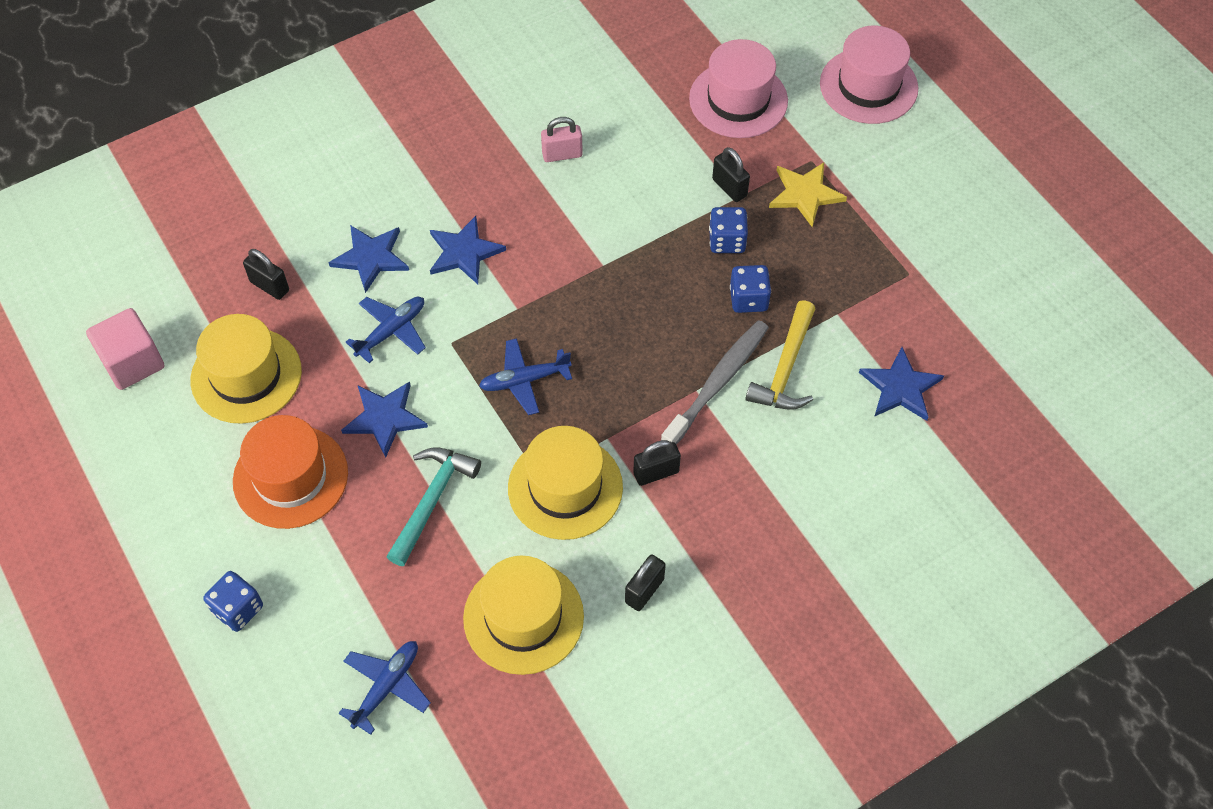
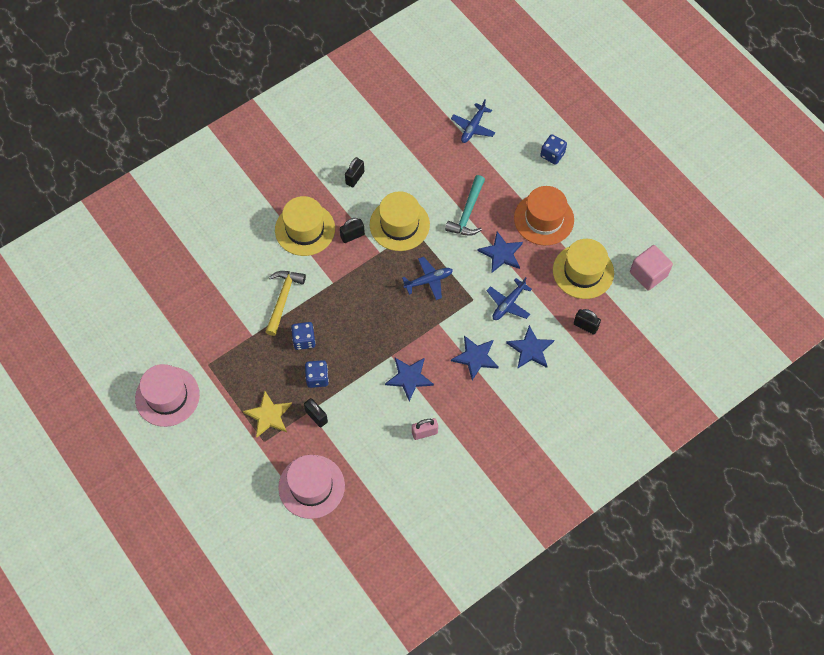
camera: 175 degrees right, 5 degrees up
yellow hat [463,555,584,675] -> yellow hat moved to [275,196,335,256]
grey toothbrush [661,320,769,445] -> none
pink hat [820,26,918,124] -> pink hat moved to [135,364,200,427]
blue star [859,347,944,421] -> blue star moved to [385,358,434,401]

